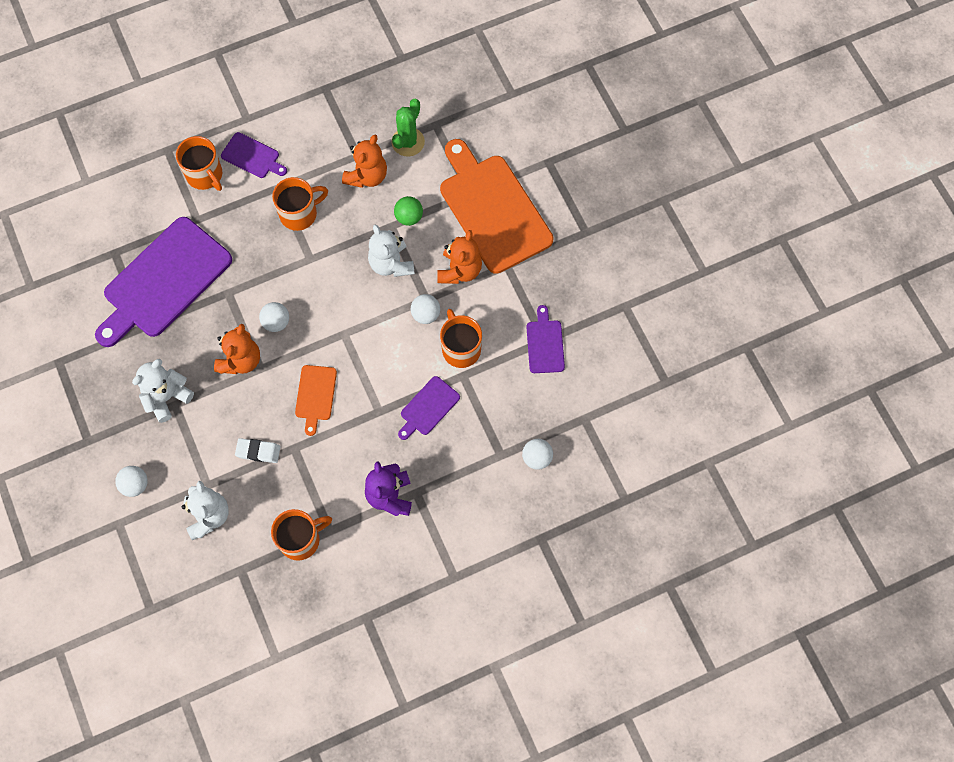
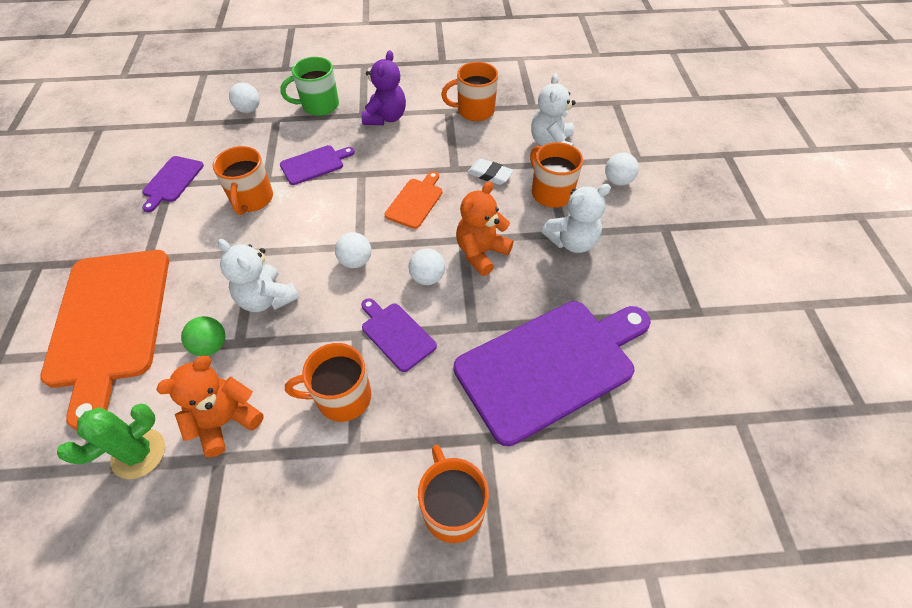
camera: 160 degrees left, 15 degrees down
purple cutting board [221,132,287,178] -> purple cutting board moved to [361,298,437,372]
white teddy bear [368,224,415,277] -> white teddy bear turned 135 degrees clockwise [218,239,299,312]
white ball [411,294,440,324] -> white ball moved to [335,232,371,268]
orange teddy bear [437,230,482,284] -> none
none -> green mug [280,57,339,116]
none -> orange mug [530,142,583,208]

